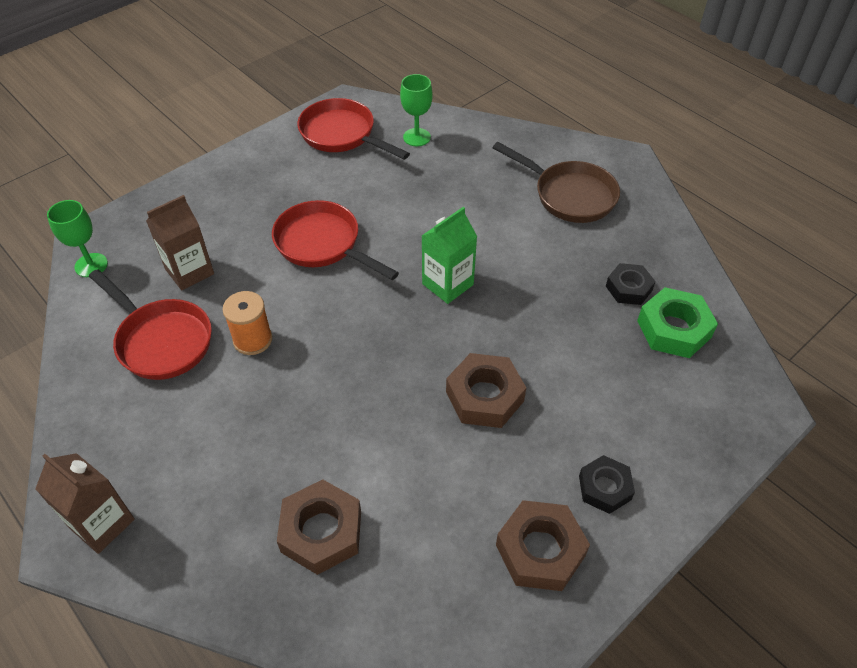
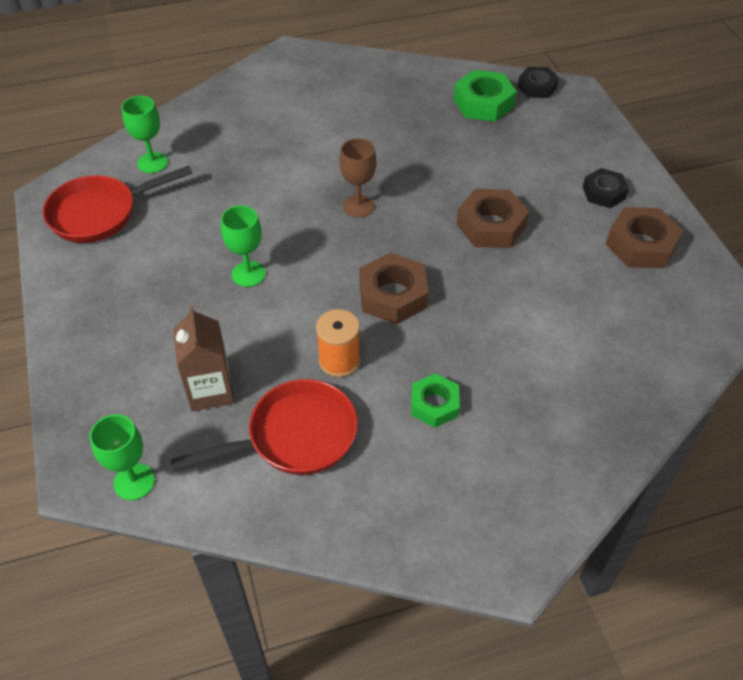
camera: 65 degrees left, 0 degrees up
brown carton [35,453,135,554] -> none
red pan [272,200,399,280] -> green goblet [221,205,266,287]
brown nut [277,480,361,575] -> brown nut moved to [359,253,429,324]
green carton [422,207,477,304] -> brown goblet [339,138,376,218]
brown pan [493,142,620,223] -> none
black nut [606,263,656,305] -> black nut moved to [518,67,559,98]
none -> green nut [411,373,460,427]

